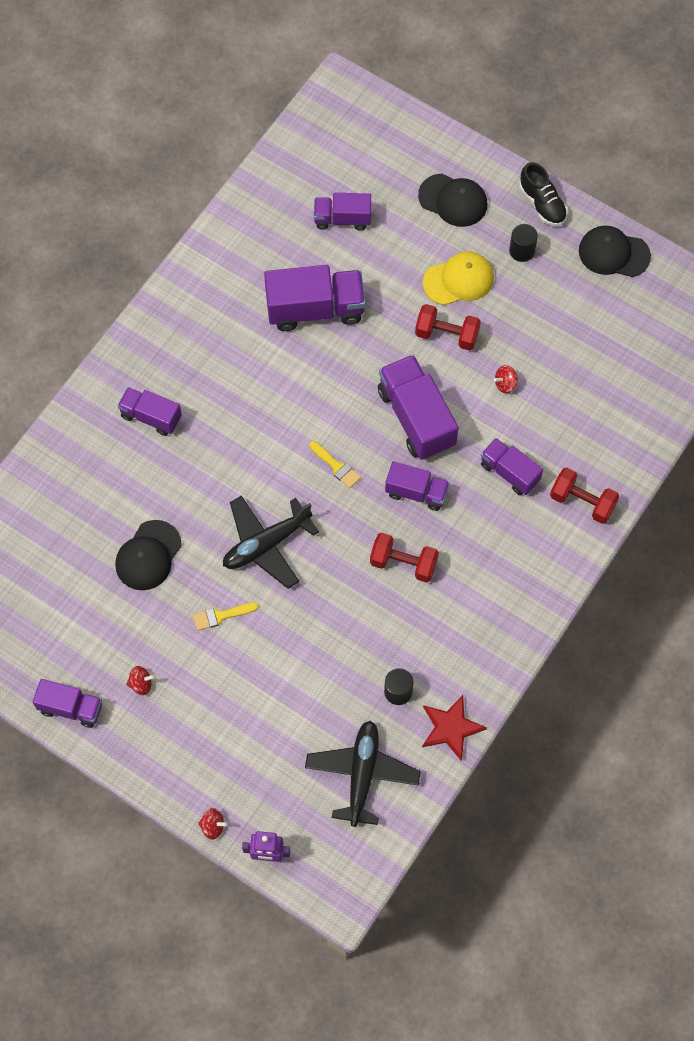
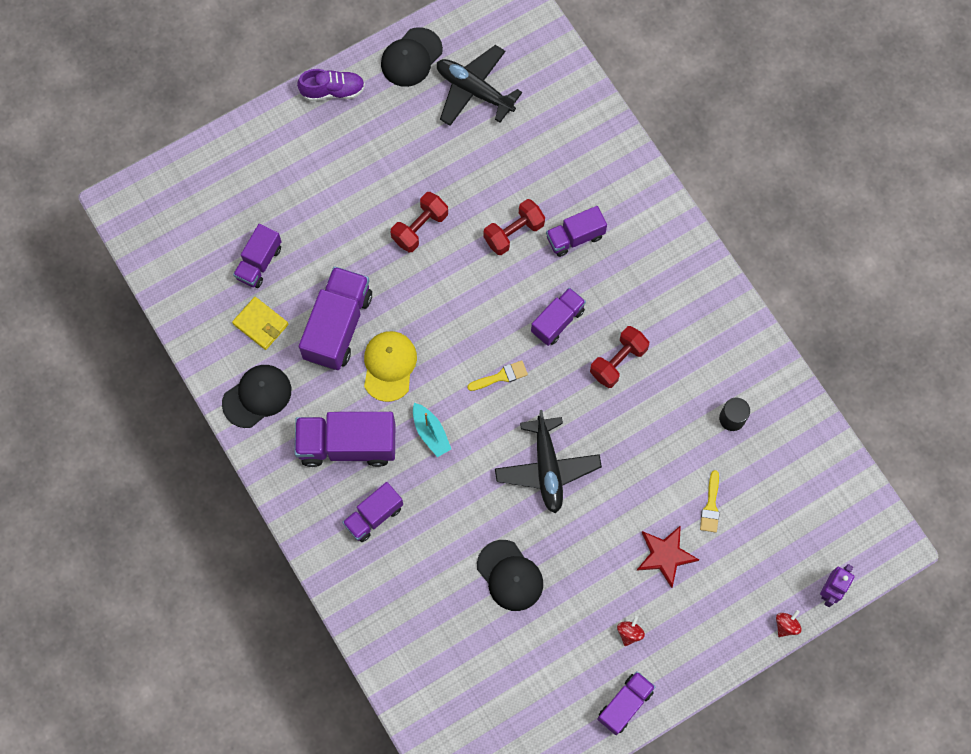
camera: 65 degrees left, 5 degrees up
yellow brush [193,602,258,631] -> yellow brush moved to [700,470,720,532]
black plane [305,720,421,827] -> black plane moved to [437,45,522,126]
purple truck [378,355,459,460] -> purple truck moved to [294,412,395,467]
black cap [418,173,487,227] -> black cap moved to [222,365,291,428]
red star [422,695,487,761] -> red star moved to [636,525,699,588]
yellow cap [423,251,494,305] -> yellow cap moved to [364,331,417,402]
red spinning top [494,365,518,393] -> none
black cylinder [509,224,538,262] -> none
black shoe [519,162,567,226] -> purple shoe [297,69,365,101]
red dumbbell [550,468,619,524] -> red dumbbell moved to [483,199,545,255]
none -> yellow wallet [232,297,288,350]
none -> turquoise boat [413,403,451,457]

